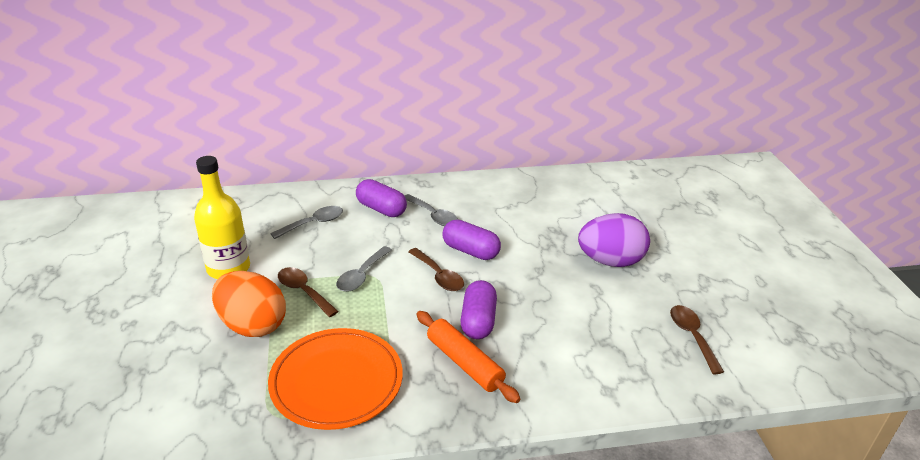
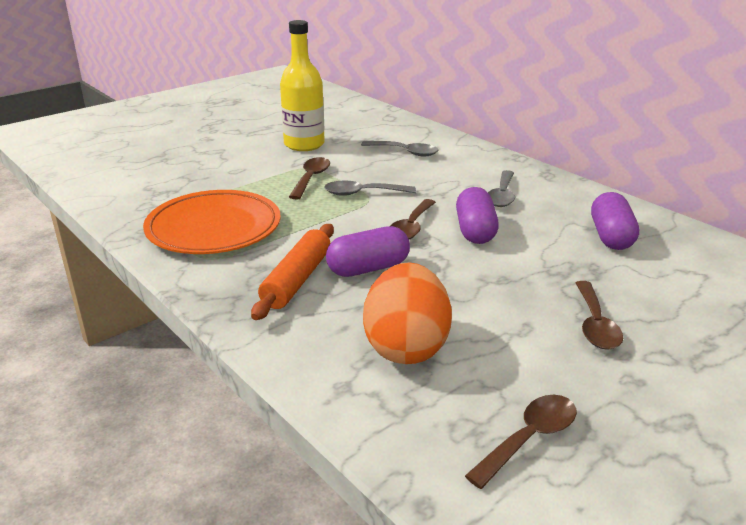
camera: 60 degrees right, 5 degrees down
orange egg [212,271,286,337] -> orange egg moved to [363,262,452,364]
purple capsule [356,179,407,217] -> purple capsule moved to [591,192,639,250]
purple egg [578,213,650,267] -> brown spoon [576,281,623,350]

